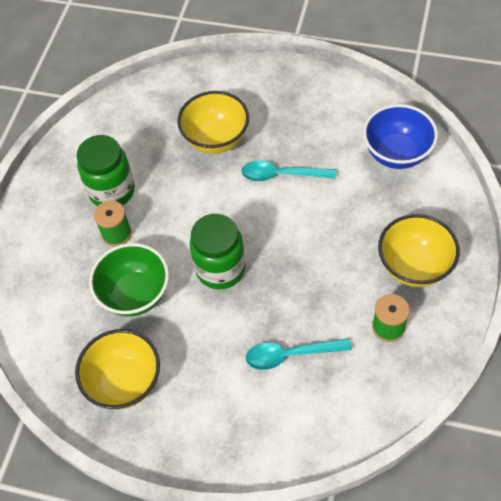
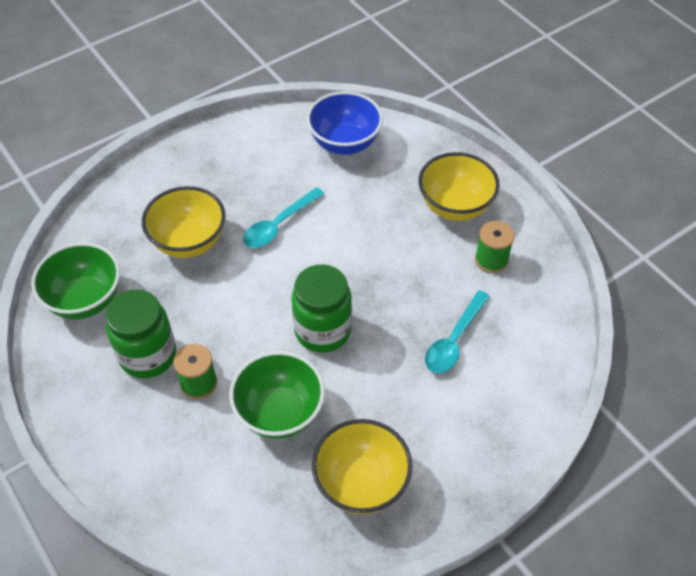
camera: 55 degrees left, 5 degrees down
none -> green bowl [31,242,120,319]

